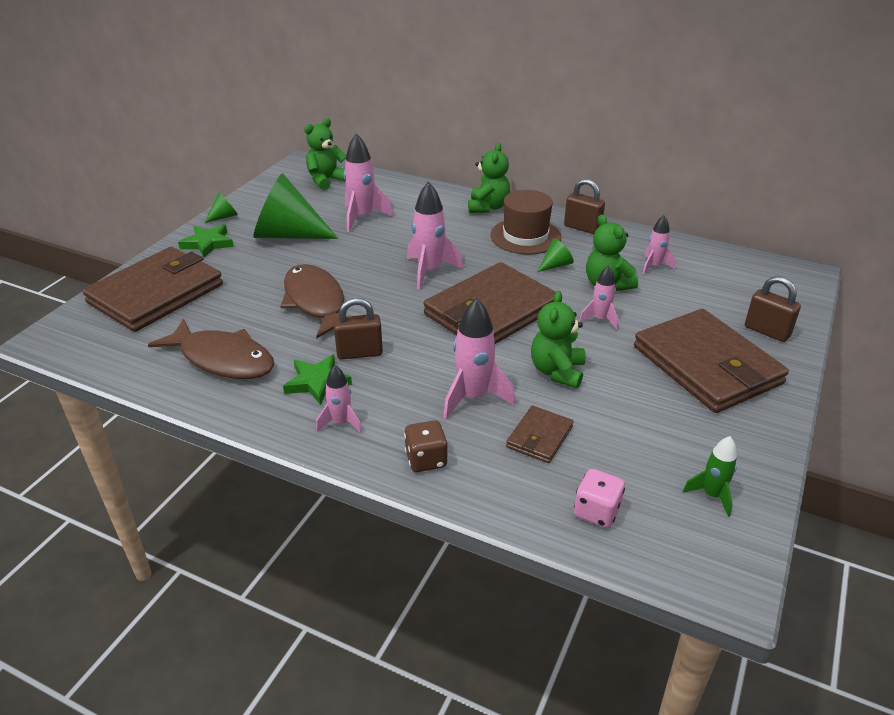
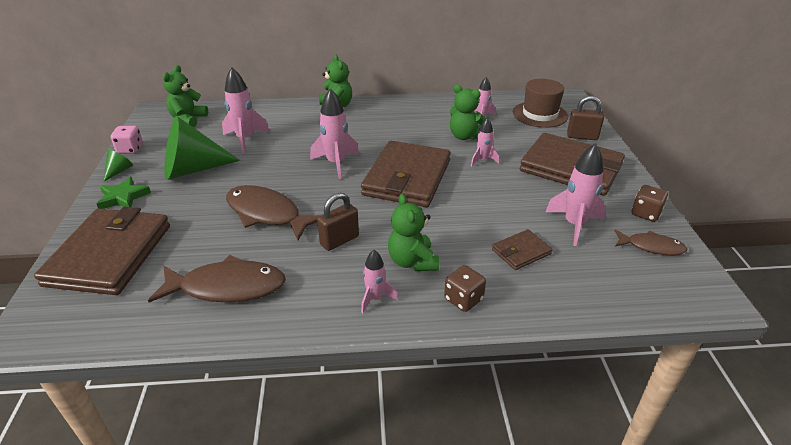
camera: 30 degrees left, 0 degrees up
green star [283,355,352,405] -> none
pink rocket [443,298,515,419] -> pink rocket moved to [546,143,606,246]
brown hat [490,190,561,254] -> brown hat moved to [513,79,568,128]
brown wallet [506,406,574,463] -> brown wallet turned 60 degrees clockwise [492,229,553,270]
green teddy bear [531,291,586,389] -> green teddy bear moved to [388,194,439,271]
green cone [538,239,574,272] -> none
brown padlock [564,179,605,234] -> none
pink dice [574,469,625,528] -> pink dice moved to [111,126,143,154]
green rocket [683,436,737,517] -> brown fish [615,230,687,255]
none -> brown dice [632,185,668,222]

